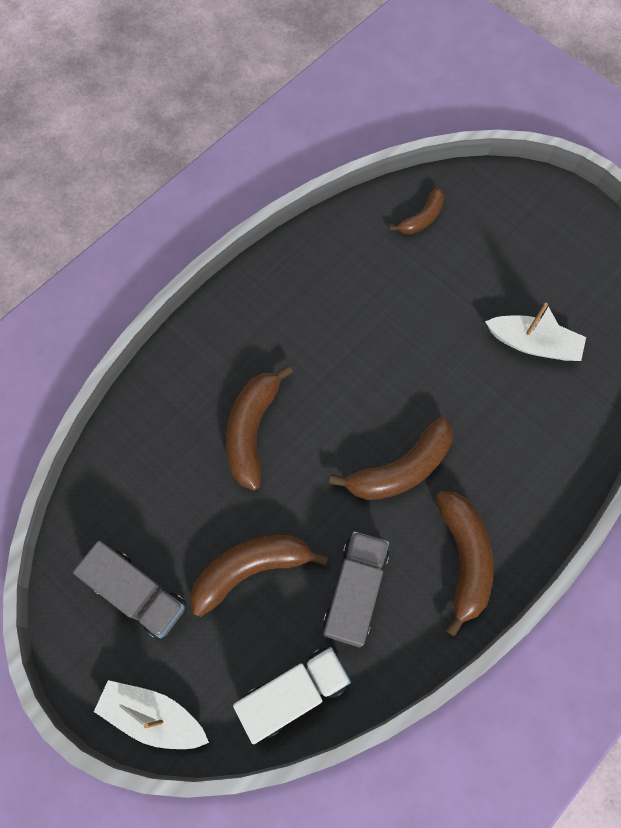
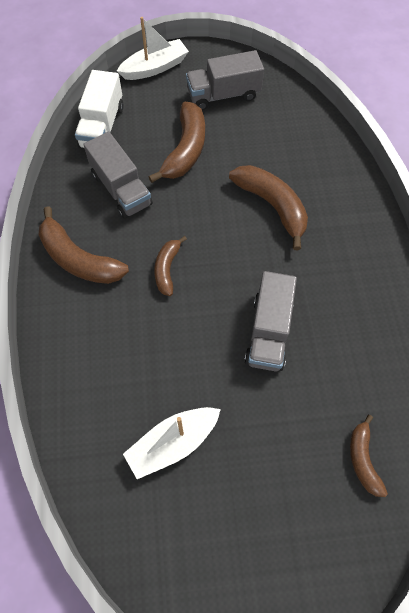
camera: 130 degrees right, 5 degrees down
brown banana [329,417,453,500] -> brown banana [154,236,187,296], size x0.59
none -> grey truck [244,271,297,371]

